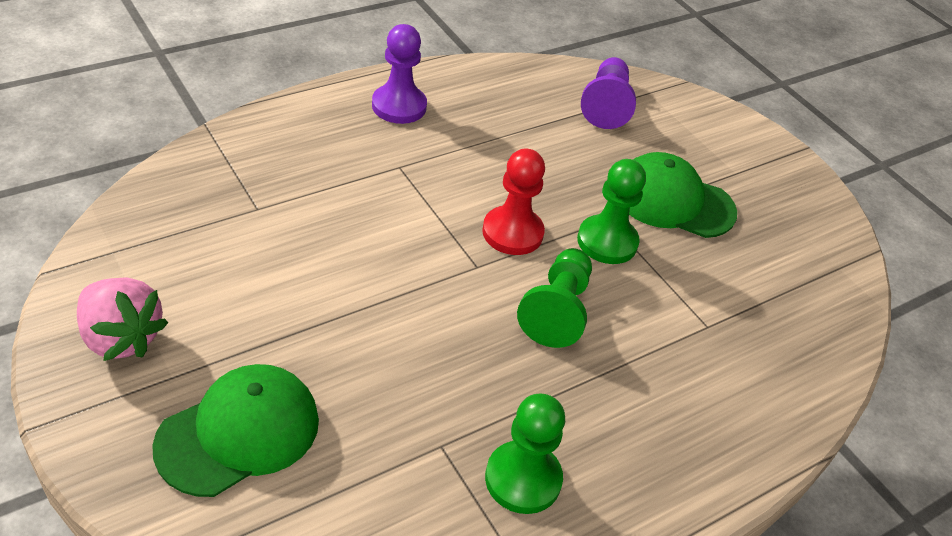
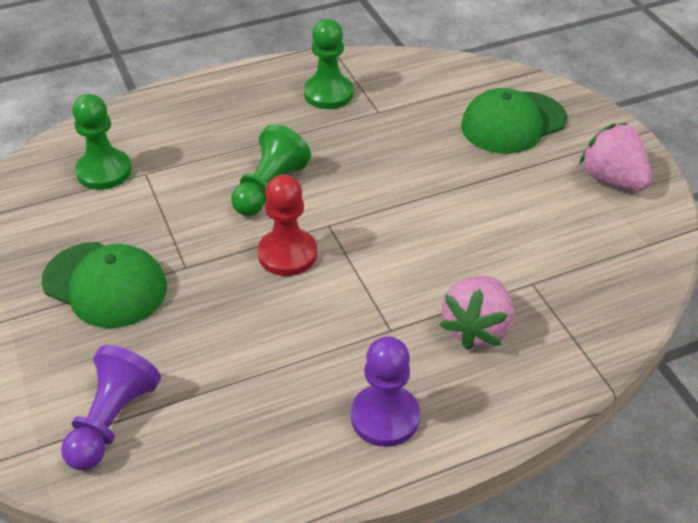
camera: 165 degrees left, 0 degrees up
green pawn [577,159,646,264] -> green pawn moved to [72,94,132,190]
none -> pink strawberry [440,276,514,350]

